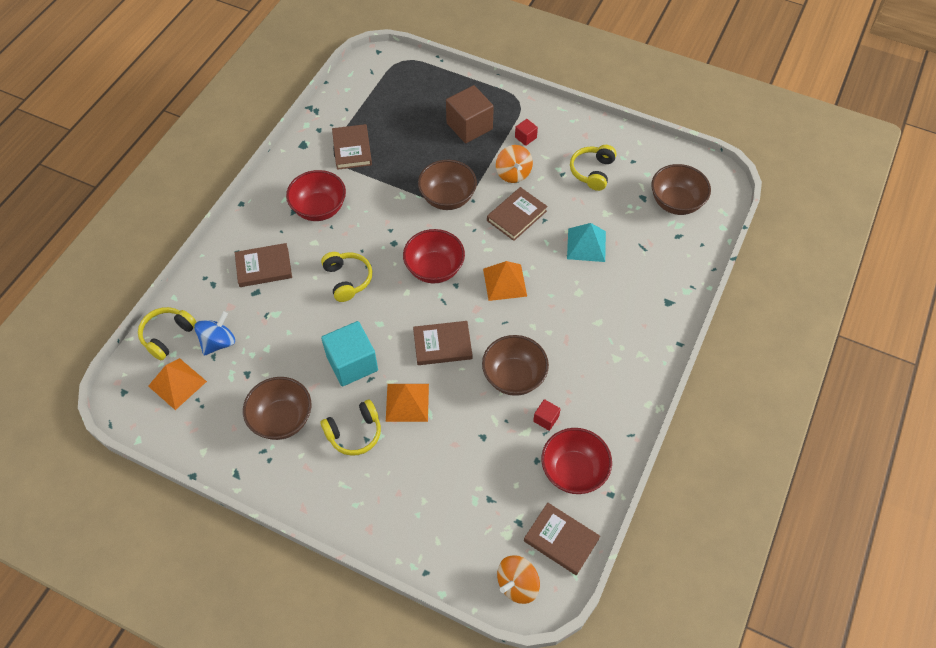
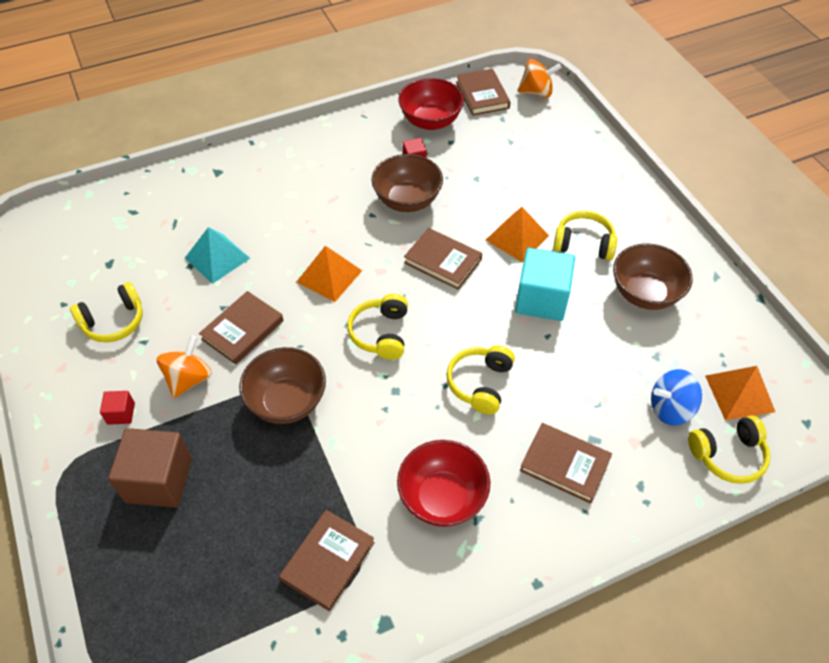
camera: 140 degrees left, 5 degrees down
red bowl [403,229,465,283] -> yellow headphones [347,294,408,360]
brown book [487,187,548,241] -> brown book turned 45 degrees counterclockwise [199,291,284,364]
brown bowl [651,164,711,215] -> none

